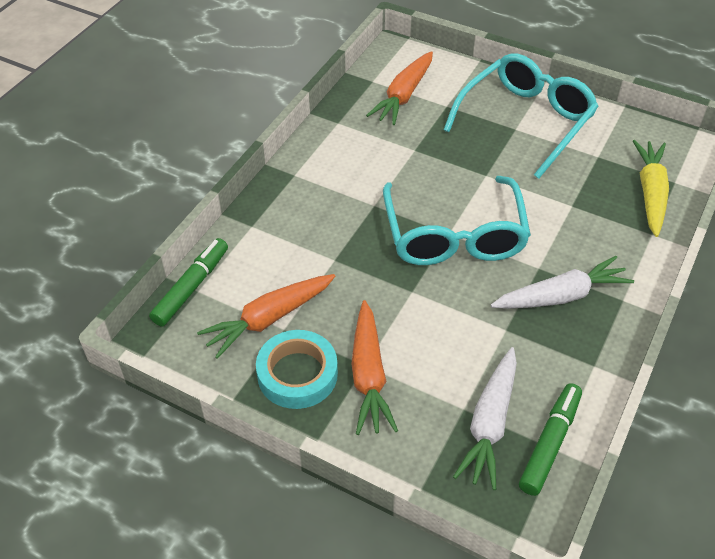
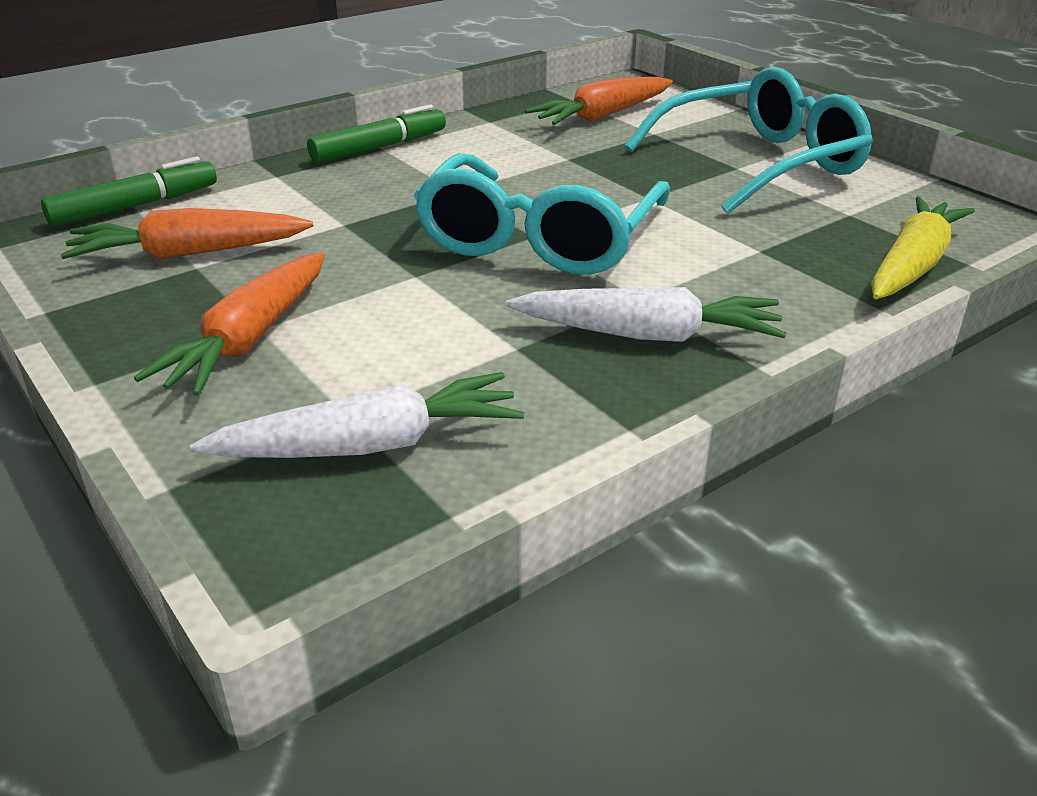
camera: 25 degrees right, 15 degrees down
turquoise tape [256,330,338,409] -> none
white carrot [453,347,517,490] -> white carrot turned 150 degrees counterclockwise [190,372,524,458]
green marker [519,383,582,496] -> green marker moved to [307,104,446,163]

